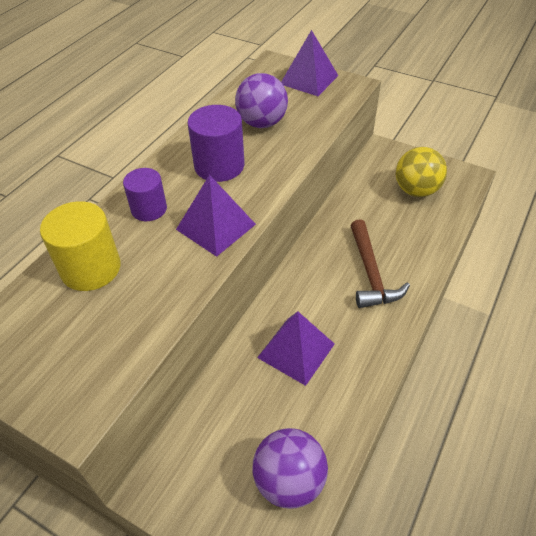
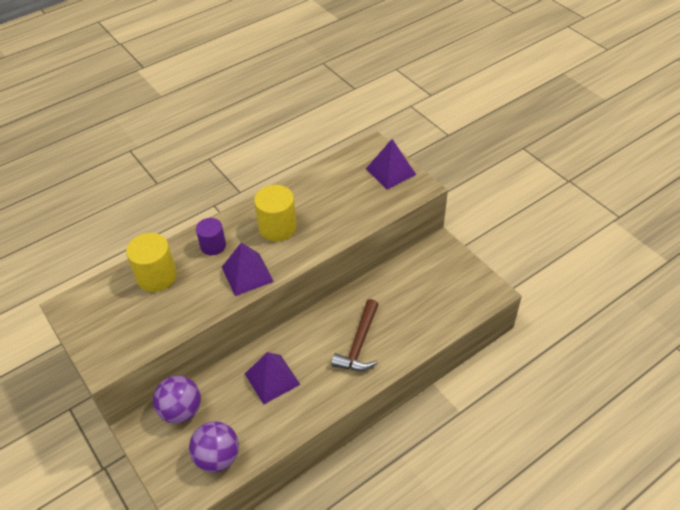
camera: 25 degrees right, 0 degrees up
purple cylinder [187,105,245,182] -> yellow cylinder [254,185,297,241]
purple ball [235,73,288,128] -> purple ball moved to [153,376,201,423]
yellow ball [396,147,447,197] -> none

